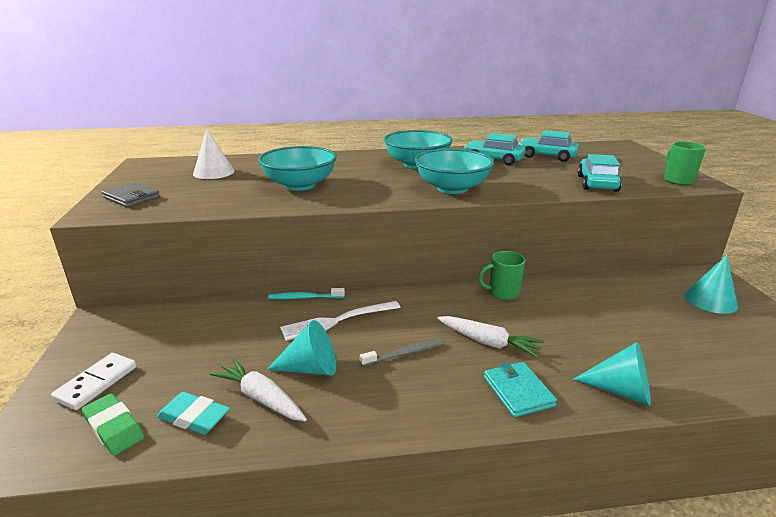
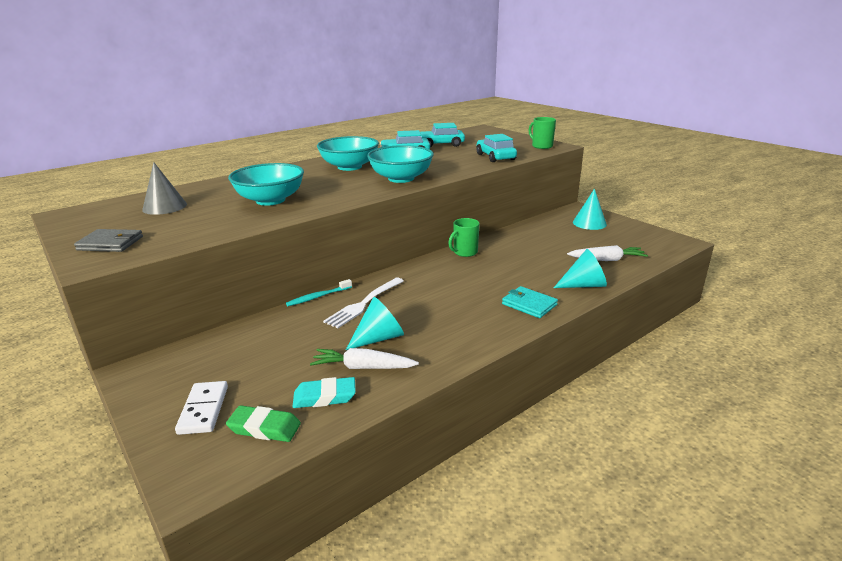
camera: 30 degrees left, 0 degrees up
white cone [193,128,235,179] -> grey cone [142,162,187,215]
grey toothbrush [360,339,444,366] -> none
white carrot [437,316,544,358] -> white carrot moved to [567,245,648,261]

